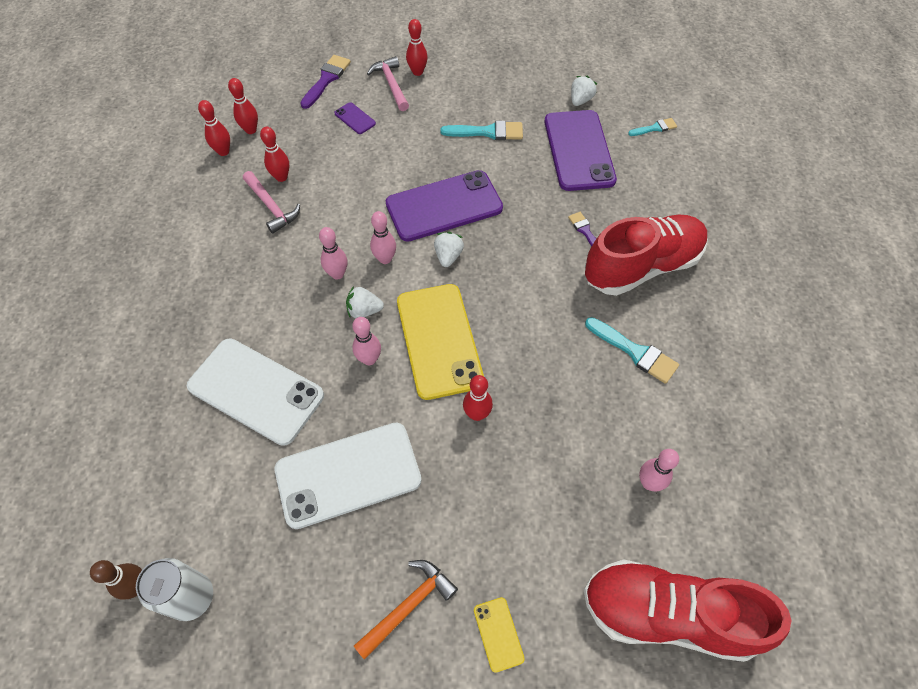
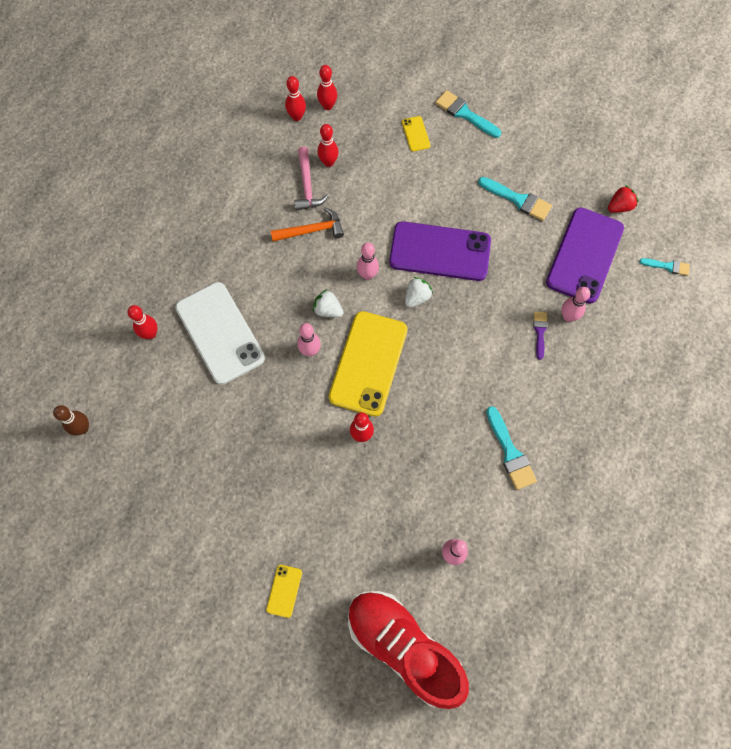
camera: 30 degrees right, 10 degrees up
white can [136,558,213,621] -> none
white phone [275,422,422,529] -> none
purple brush [300,55,351,109] -> none
pink bowling pin [319,227,348,279] -> pink bowling pin moved to [561,287,590,322]
purple phone [334,102,376,134] -> yellow phone [402,116,430,151]
orange hammer [354,560,458,660] -> orange hammer moved to [271,207,344,242]
pink hammer [367,56,409,111] -> turquoise brush [435,90,501,138]
red bowling pin [406,19,428,76] -> red bowling pin moved to [128,305,157,339]
white strawberry [571,76,597,106] -> red strawberry [608,185,638,213]
red shoe [585,215,708,296] -> none

